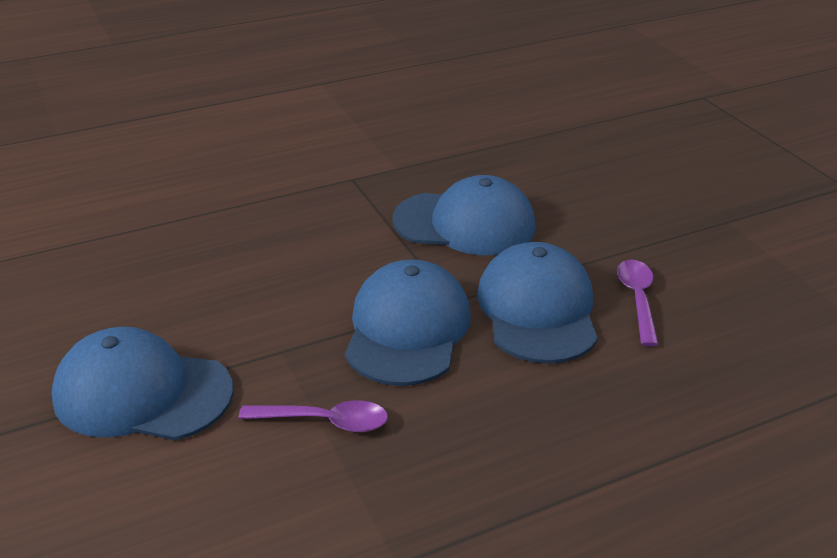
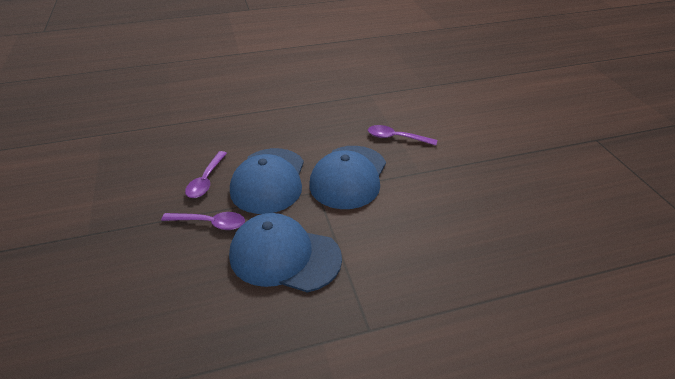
camera: 170 degrees left, 5 degrees up
blue cap [51,327,233,440] -> none
none -> purple spoon [161,212,245,230]

